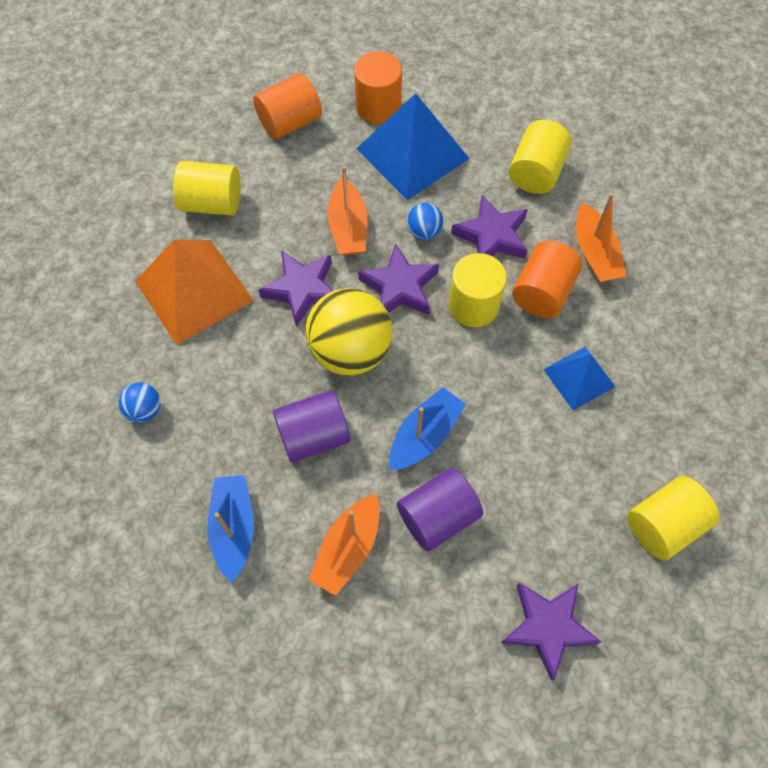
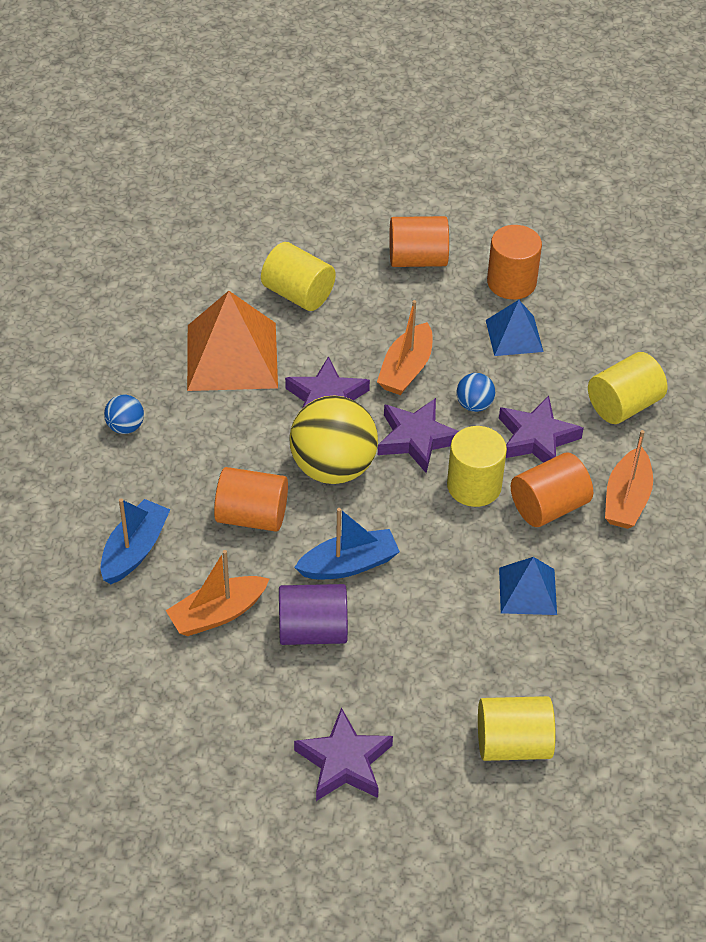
camera: 30 degrees right, 15 degrees down
purple cylinder [273,390,351,463] -> orange cylinder [214,467,288,532]
blue pyramid [357,93,470,200] -> blue pyramid [486,300,543,356], size x0.56

